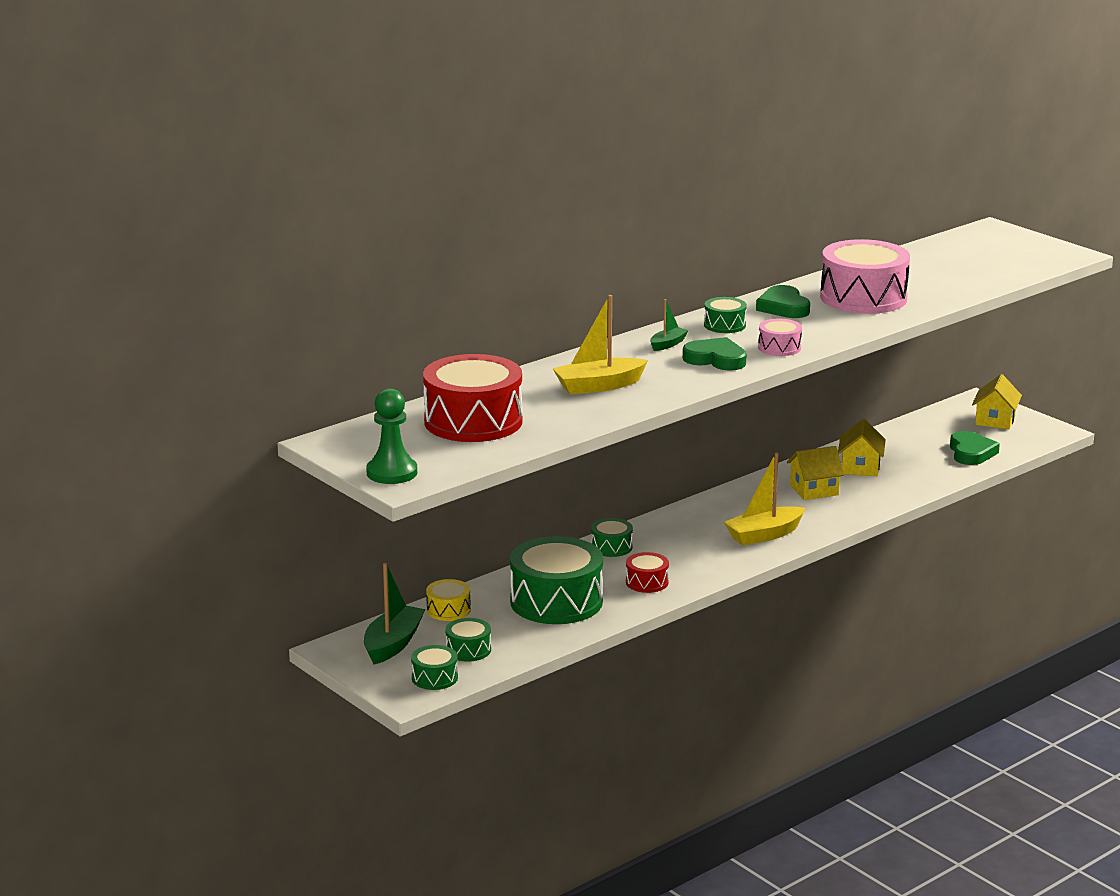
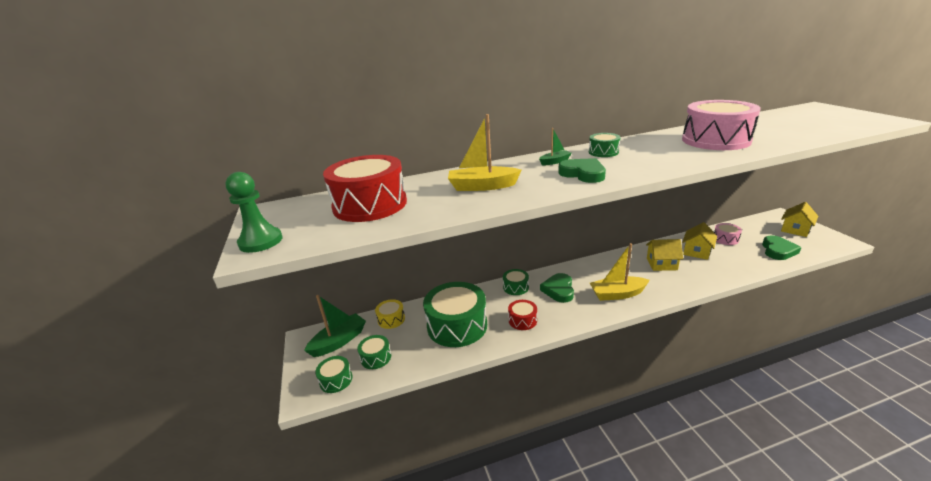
camera: 25 degrees right, 5 degrees up
green heart [756,285,810,318] -> green heart moved to [540,273,574,303]
pink drum [758,319,802,356] -> pink drum moved to [714,223,742,245]

